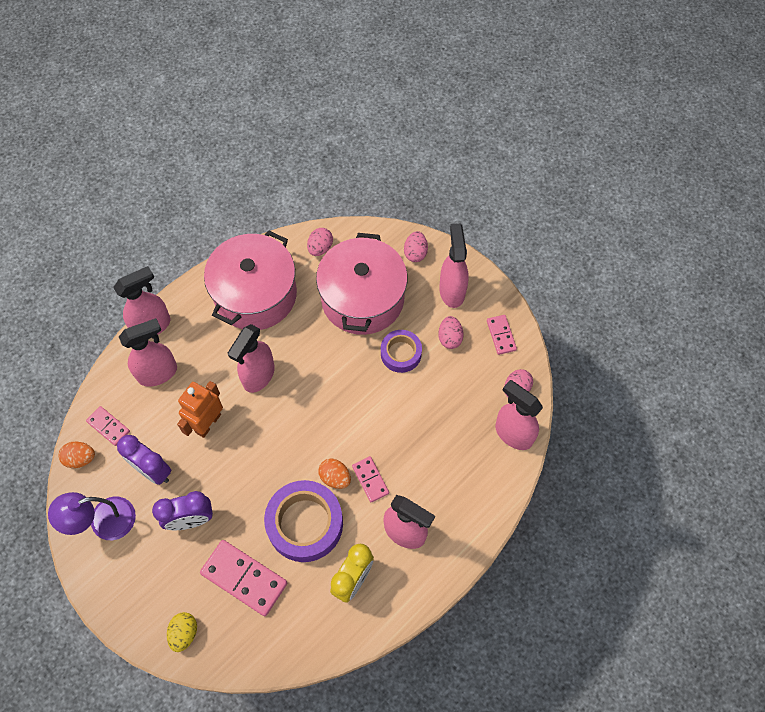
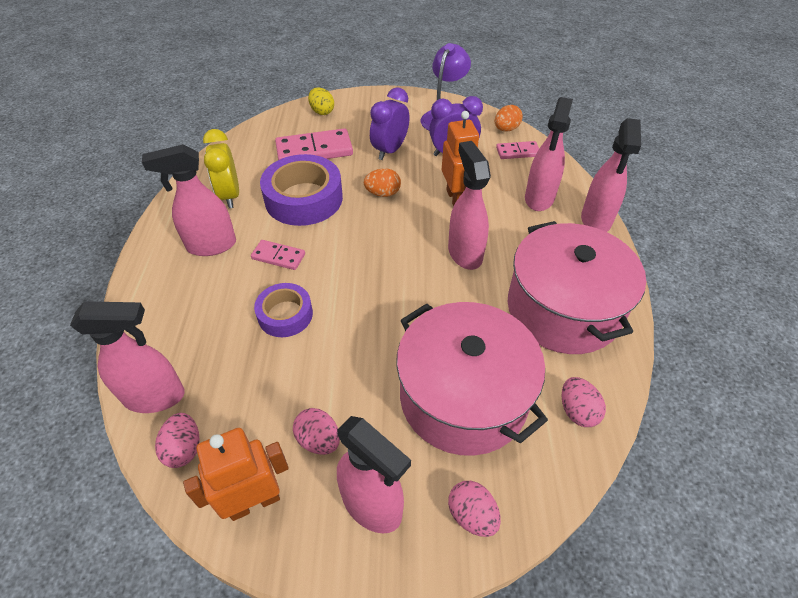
camera: 135 degrees right, 15 degrees down
orange egg [318,459,351,489] -> orange egg moved to [364,168,401,197]
purple tape [381,330,422,373] -> purple tape moved to [254,283,313,337]
pink domino [487,315,517,355] -> orange robot [183,428,289,521]

